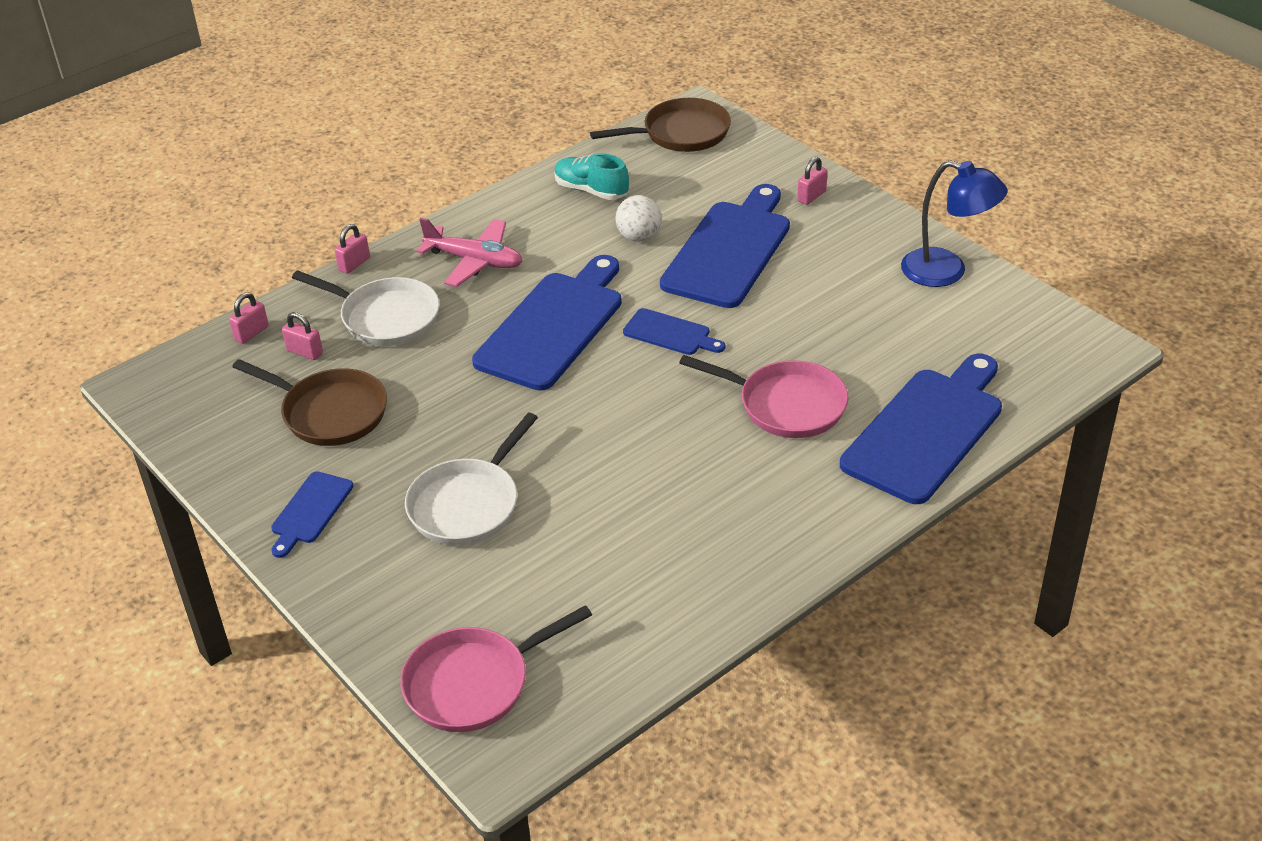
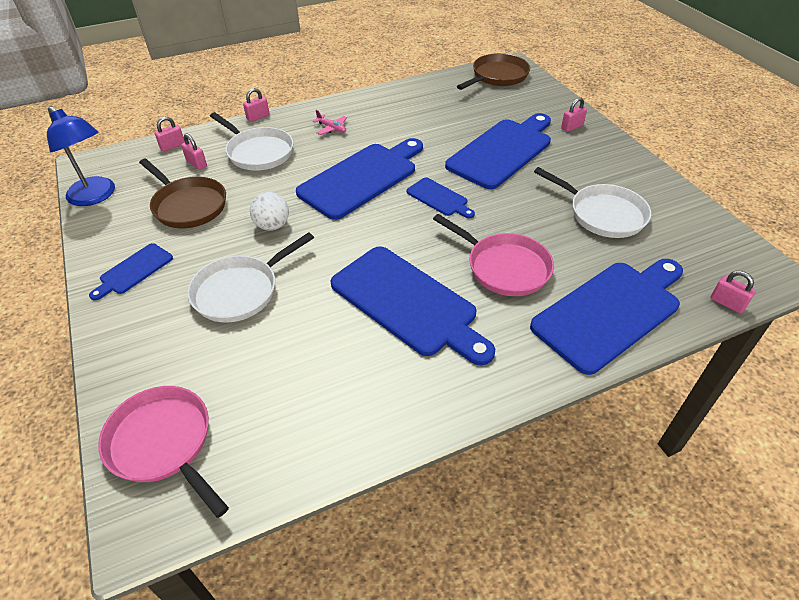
camera: 15 degrees right, 5 degrees up
pink pan [400,605,592,732] -> pink pan turned 60 degrees clockwise [98,386,229,518]
pink plane [417,218,522,287] -> pink plane [313,110,347,135], size x0.53
turquoise shoe [554,153,629,200] -> none
brown pan [590,98,731,152] -> brown pan turned 45 degrees counterclockwise [457,53,530,90]
white ball [615,195,662,242] -> white ball moved to [250,192,289,231]
blue lamp [901,160,1008,287] -> blue lamp moved to [47,106,115,206]
none -> blue cutting board [331,246,495,365]
none -> white pan [534,167,651,238]
none -> pink padlock [710,271,756,313]

